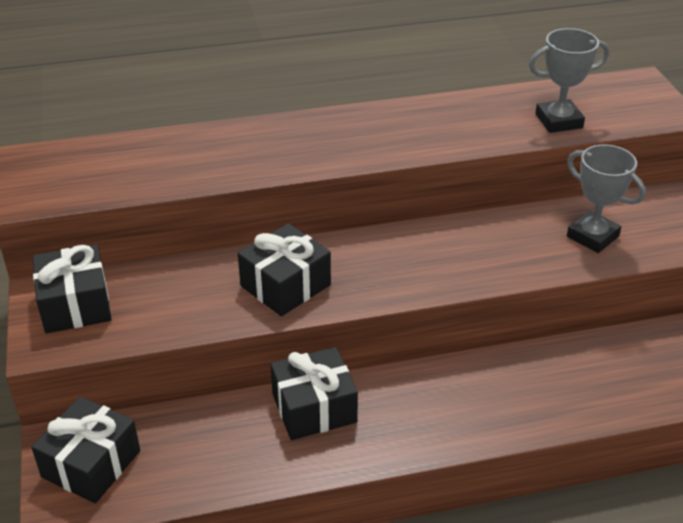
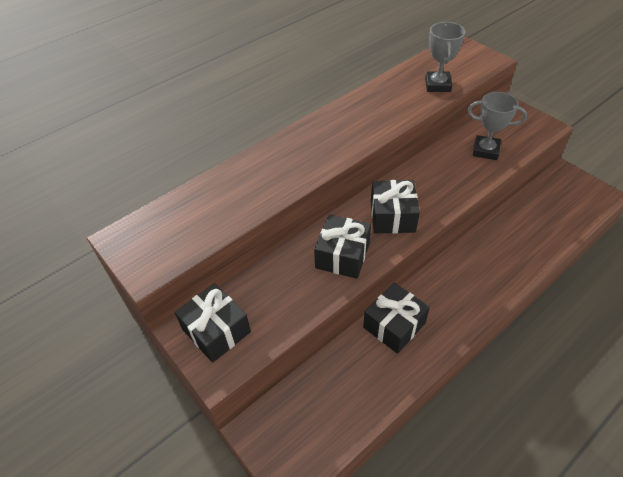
camera: 25 degrees left, 10 degrees up
black gift [31,396,140,503] -> black gift moved to [371,180,420,233]
grey trophy [529,28,609,133] -> grey trophy turned 45 degrees counterclockwise [425,22,465,92]

